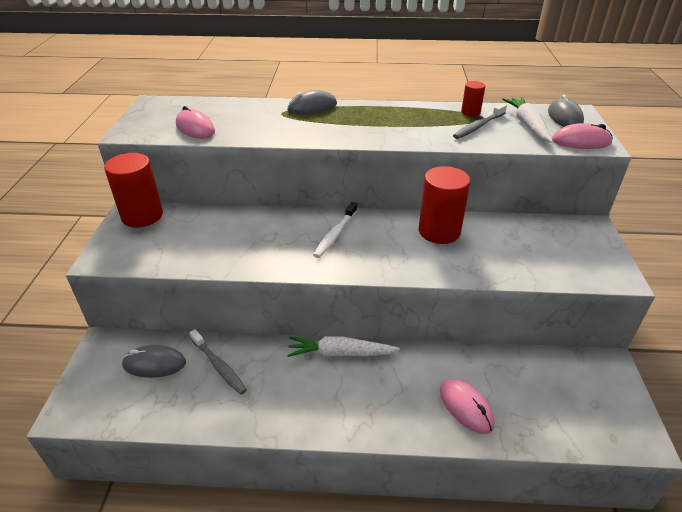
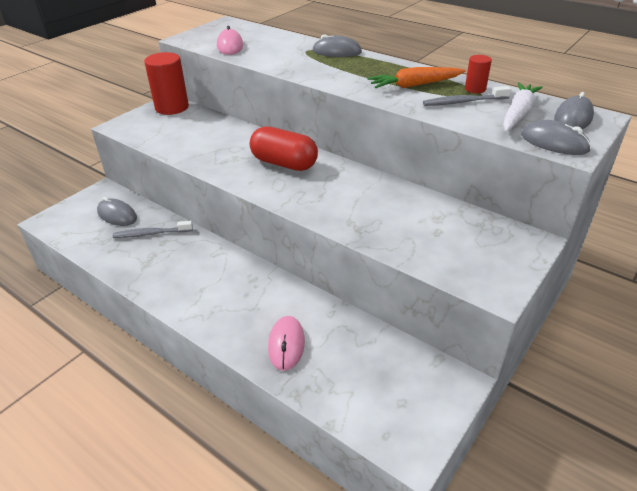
camera: 35 degrees right, 0 degrees up
grey toothbrush [189,329,247,395] -> grey toothbrush turned 90 degrees clockwise [113,221,193,238]
white carrot [287,336,400,357] -> none
white toothbrush [313,202,357,258] -> red capsule [250,126,318,171]
red cylinder [419,166,470,244] -> none
pink mouse [552,123,613,149] -> grey mouse [521,120,591,155]
none -> orange carrot [367,67,466,88]

